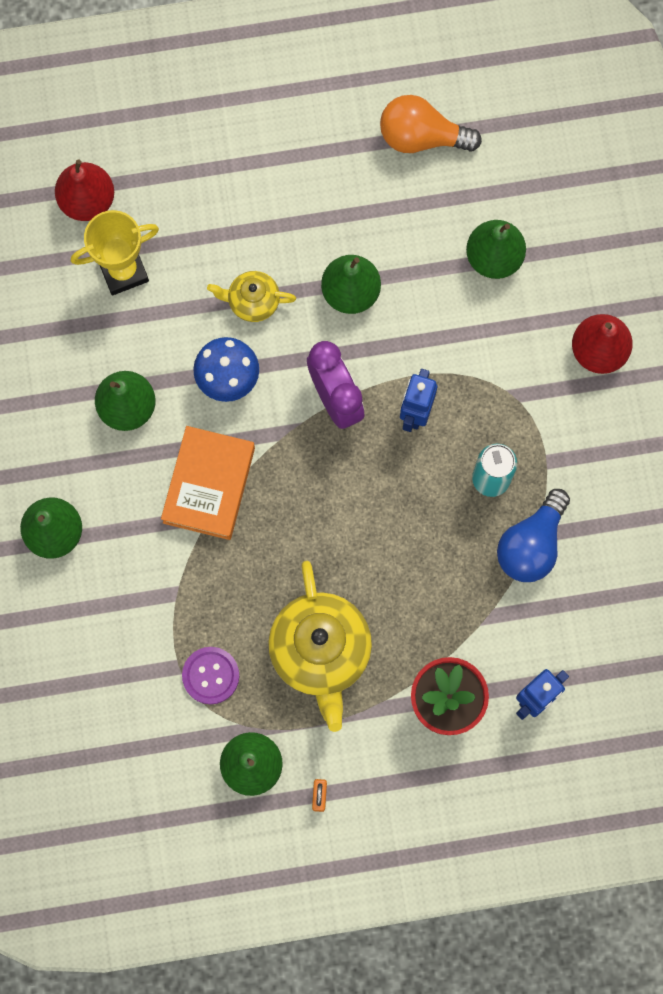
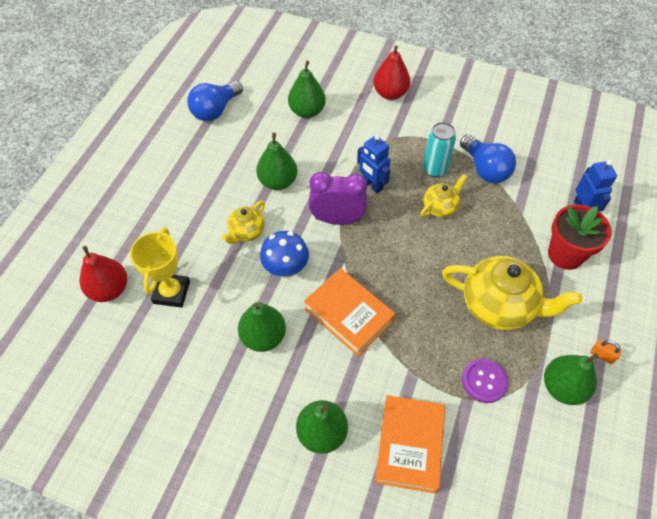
camera: 60 degrees left, 20 degrees down
orange light bulb [380,95,482,153] -> blue light bulb [187,80,243,121]
none -> orange book [375,395,445,493]
none -> yellow teapot [420,174,467,217]

